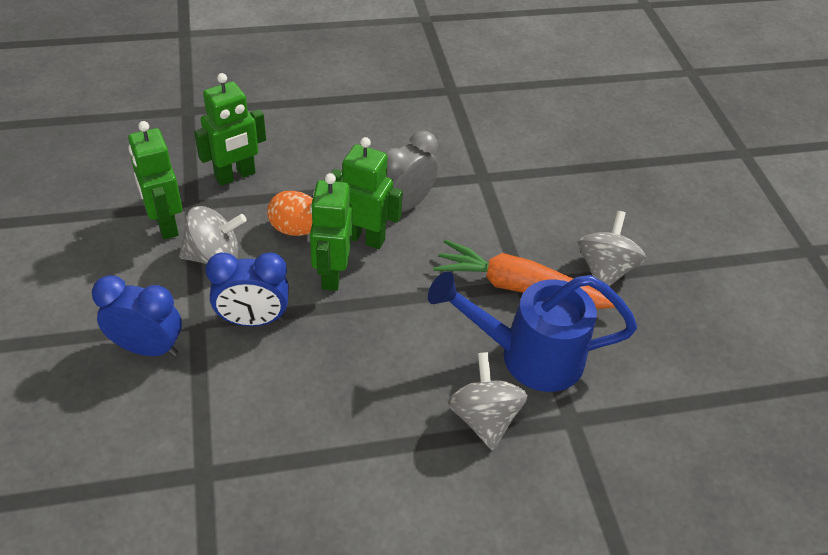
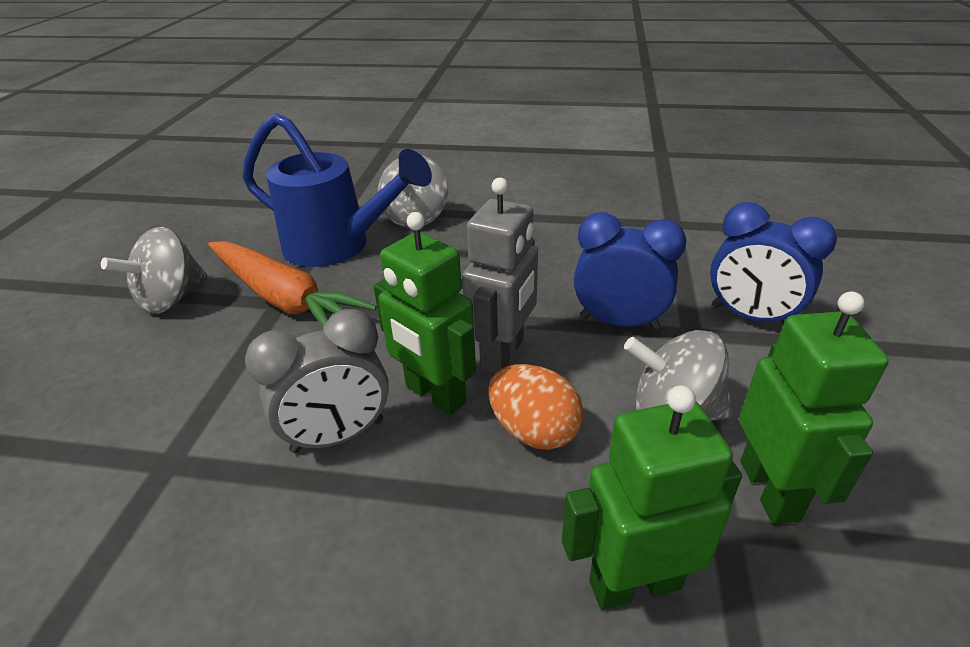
camera: 155 degrees left, 10 degrees down
green robot [310,173,352,291] -> grey robot [462,178,538,374]

